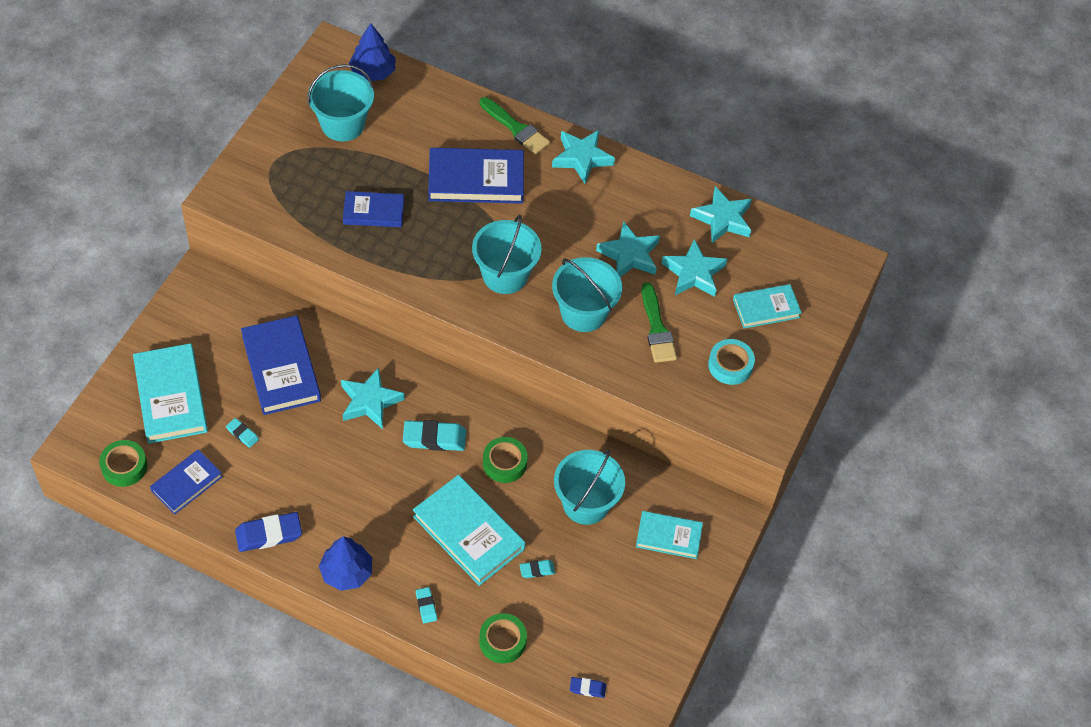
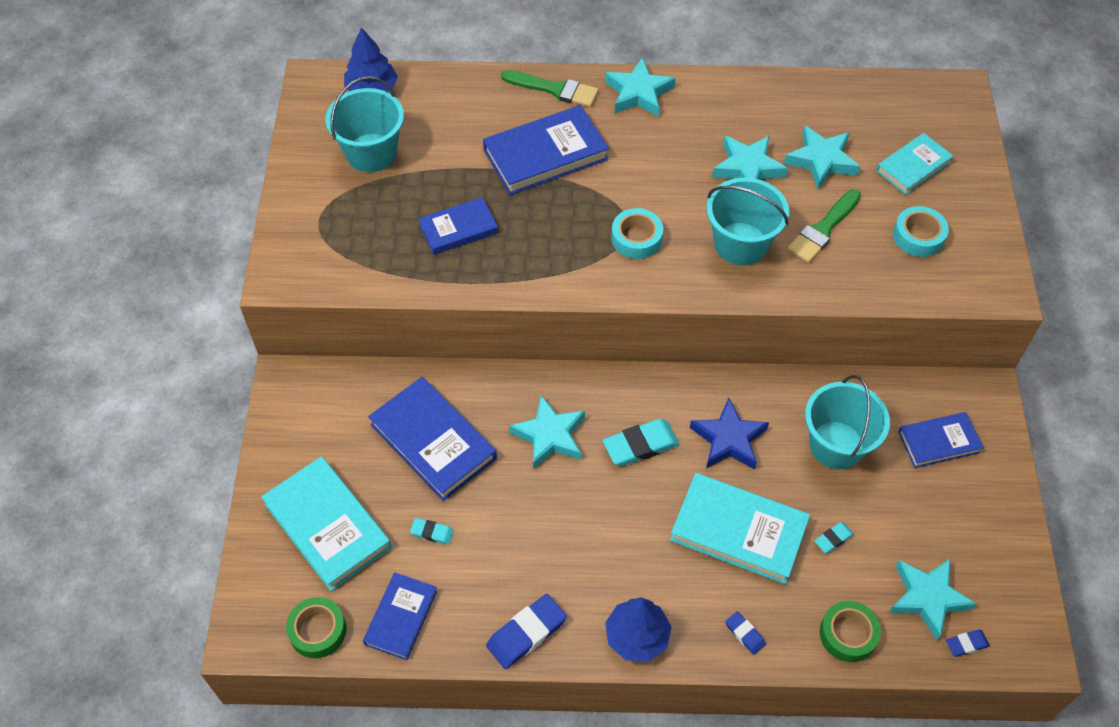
camera: 20 degrees left, 0 degrees up
turquoise eraser [416,587,437,623] -> blue eraser [725,611,766,655]
turquoise bucket [472,215,542,294] -> turquoise tape [611,208,663,259]
green tape [483,437,528,483] -> blue star [690,398,769,470]
turquoise book [636,511,703,559] -> blue book [898,412,984,468]
green brush [641,282,677,363] -> green brush turned 75 degrees clockwise [787,189,861,263]
turquoise star [690,186,752,243] -> turquoise star moved to [889,559,976,640]

